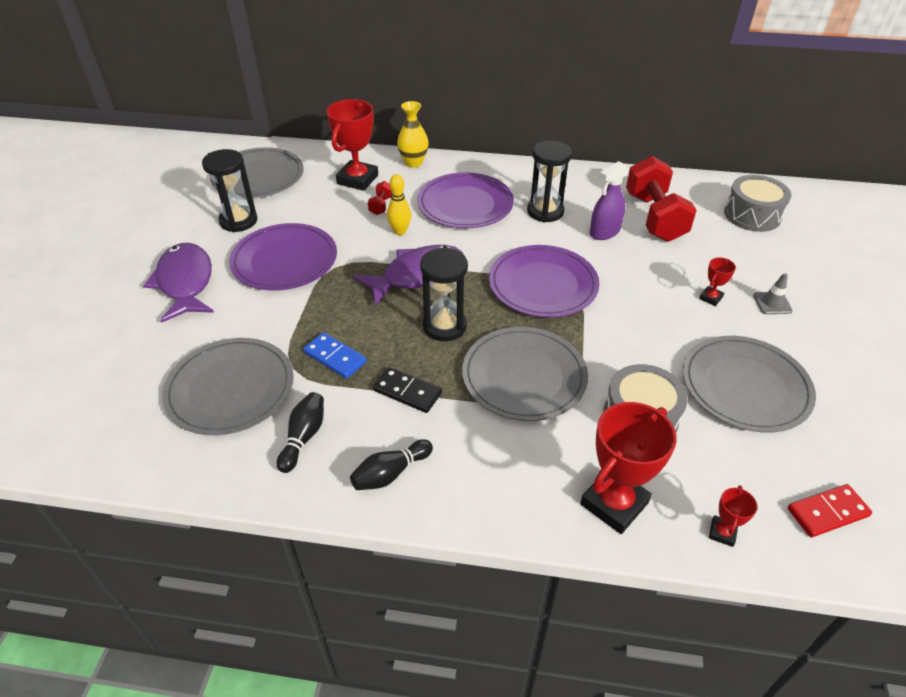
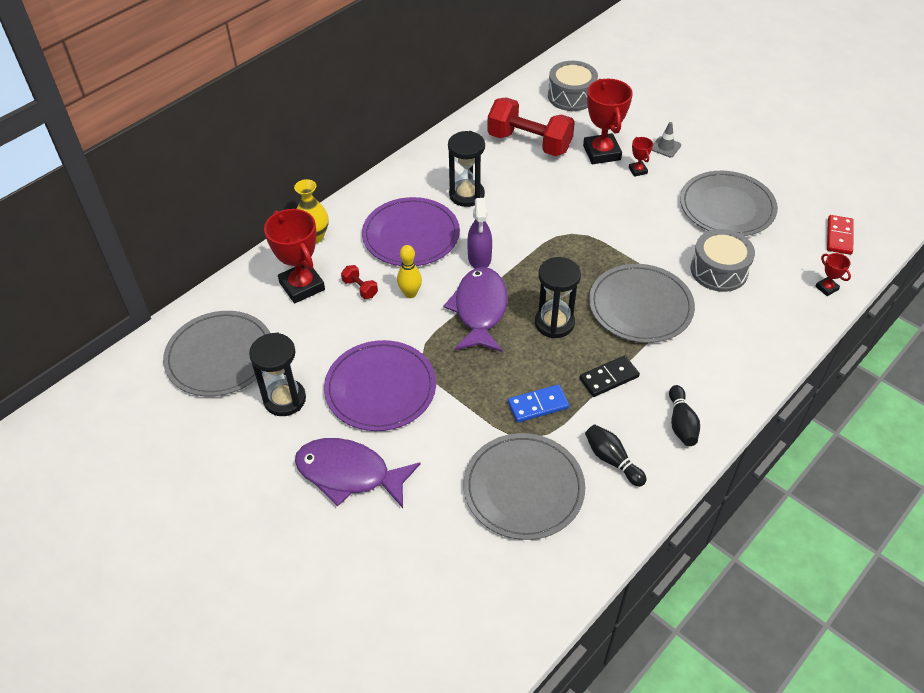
camera: 55 degrees left, 5 degrees up
purple plate [489,245,600,318] -> none
red trophy [580,402,677,534] -> red trophy moved to [583,79,633,164]
purple spray bottle [590,161,629,240] -> purple spray bottle moved to [467,198,492,268]

